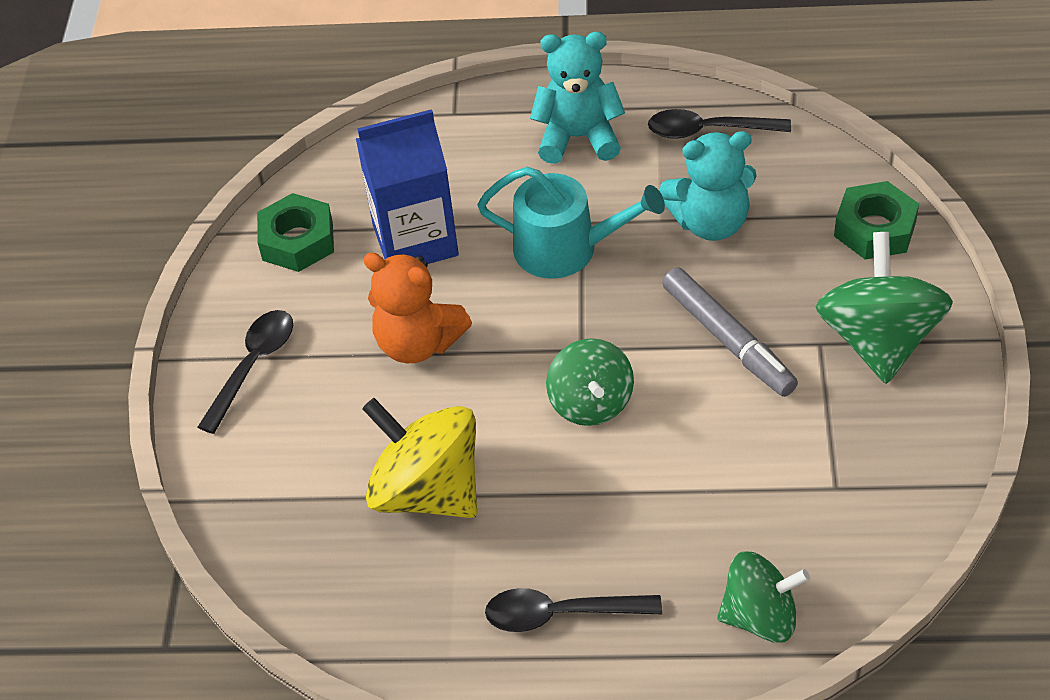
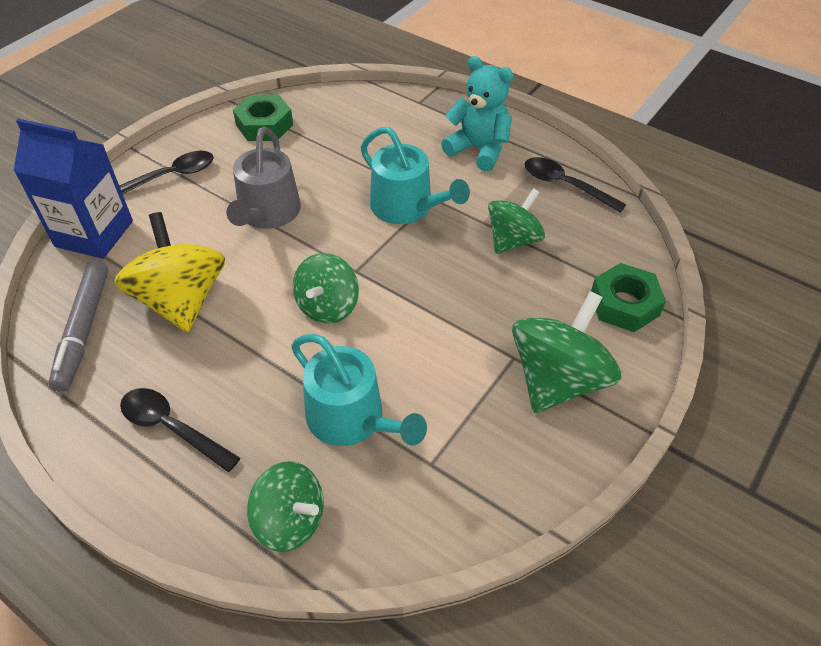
camera: 30 degrees right, 0 degrees up
blue carton [356,109,459,264] -> blue carton moved to [14,119,133,259]
orange teddy bear [363,252,472,363] -> grey watering can [226,127,301,229]
turquoise teddy bear [659,131,757,241] -> green spinning top [488,188,545,254]
grey marker [662,267,798,397] -> grey marker moved to [48,261,108,392]
none -> turquoise watering can [291,334,427,446]

